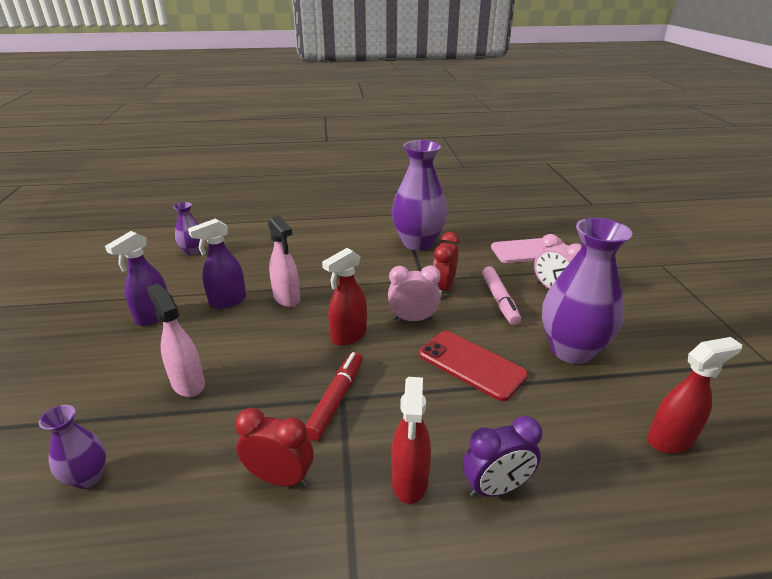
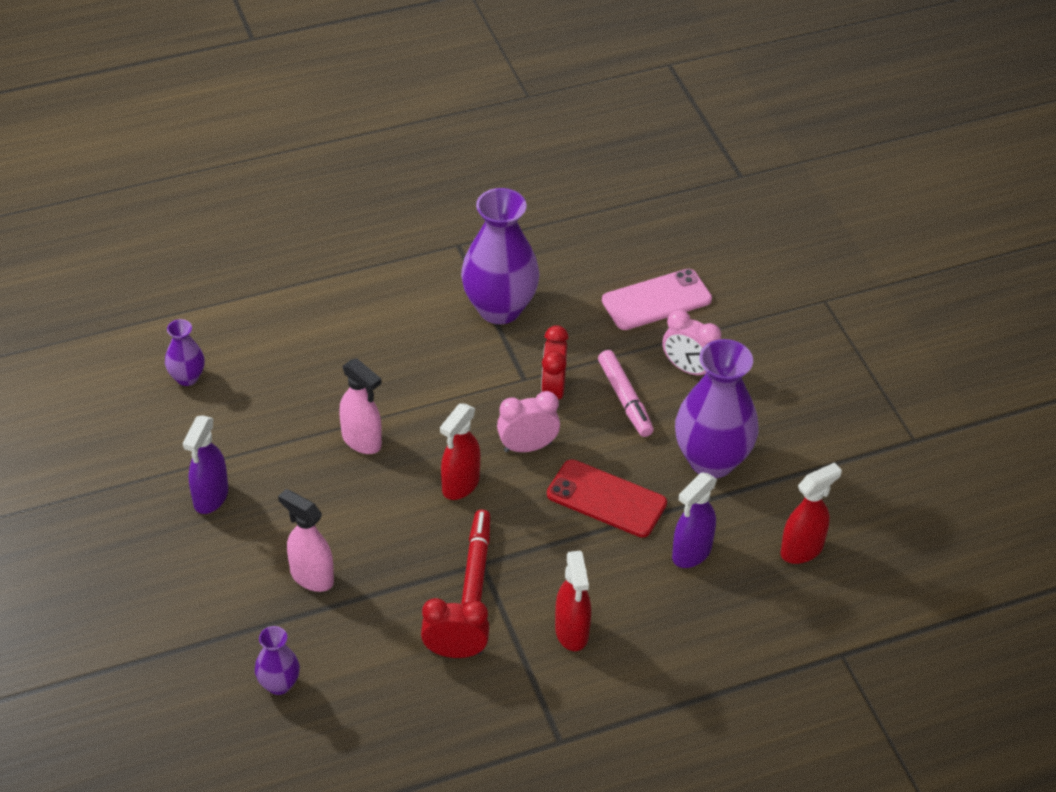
camera: 15 degrees left, 15 degrees up
purple spray bottle [188,218,246,309] -> purple spray bottle moved to [672,472,717,568]
purple clock [463,416,542,497] -> none

